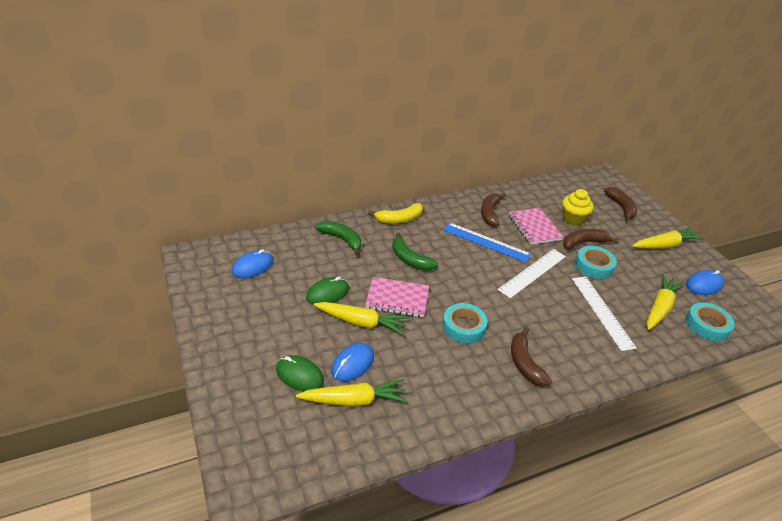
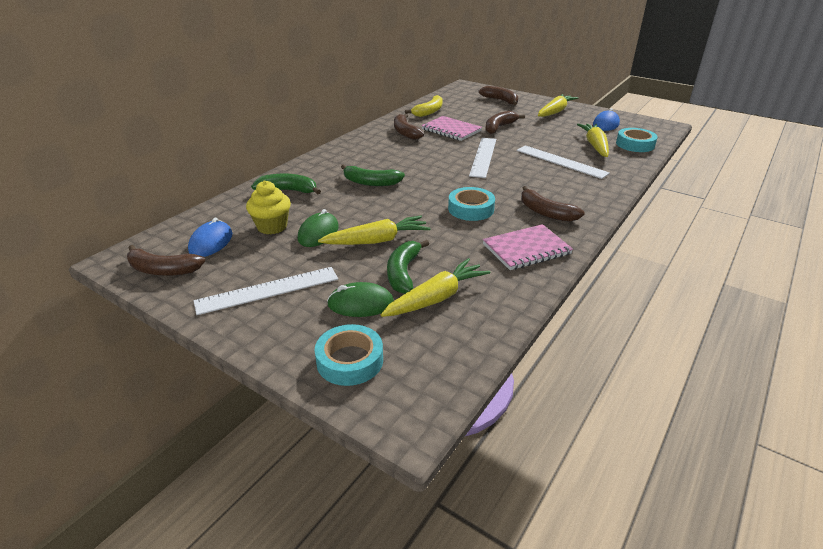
camera: 30 degrees left, 5 degrees down
blue mouse [331,343,374,381] -> green banana [387,240,429,294]
pink notebook [365,277,429,317] -> pink notebook moved to [483,224,573,270]
yellow banana [368,203,423,224] -> yellow banana moved to [405,95,442,117]
blue ruler [443,222,531,262] -> none
yellow cupcake [562,189,594,226] -> yellow cupcake moved to [246,180,291,234]
turquoise tape [575,246,617,279] -> turquoise tape moved to [315,324,383,386]
none -> brown banana [127,245,205,276]
none -> white ruler [194,267,338,315]

